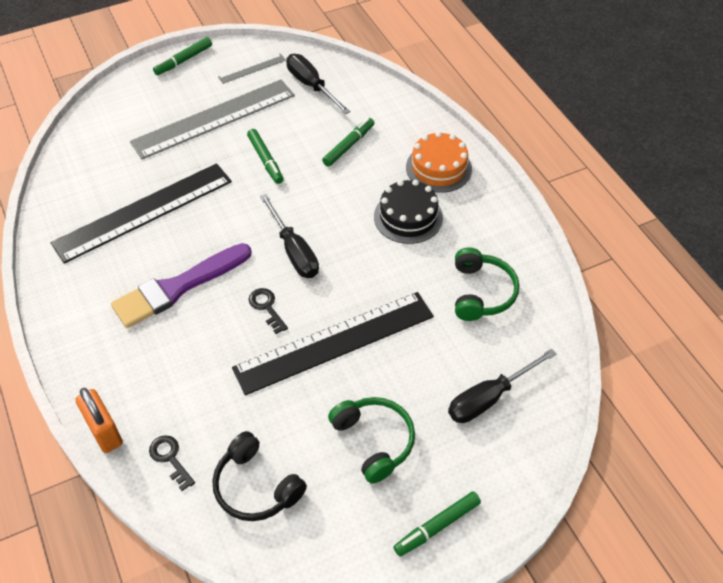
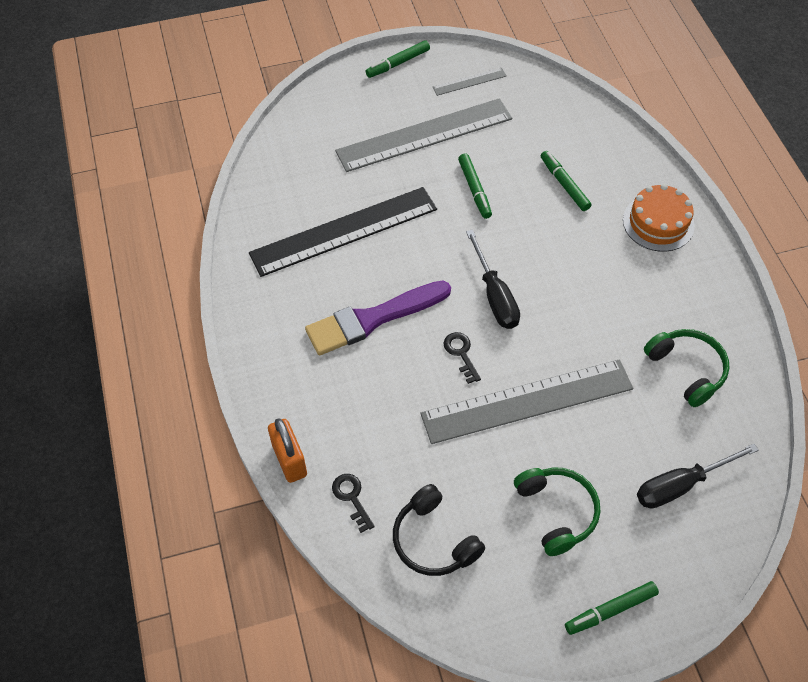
camera: 10 degrees right, 5 degrees up
black ruler [232,292,434,395] -> grey ruler [420,359,633,444]
black screwdriver [286,54,351,114] -> none
green marker [322,118,374,166] -> green marker turned 75 degrees counterclockwise [541,151,591,211]
black cake [374,180,443,244] -> none
green headphones [455,248,519,321] -> green headphones turned 45 degrees counterclockwise [644,329,730,407]

